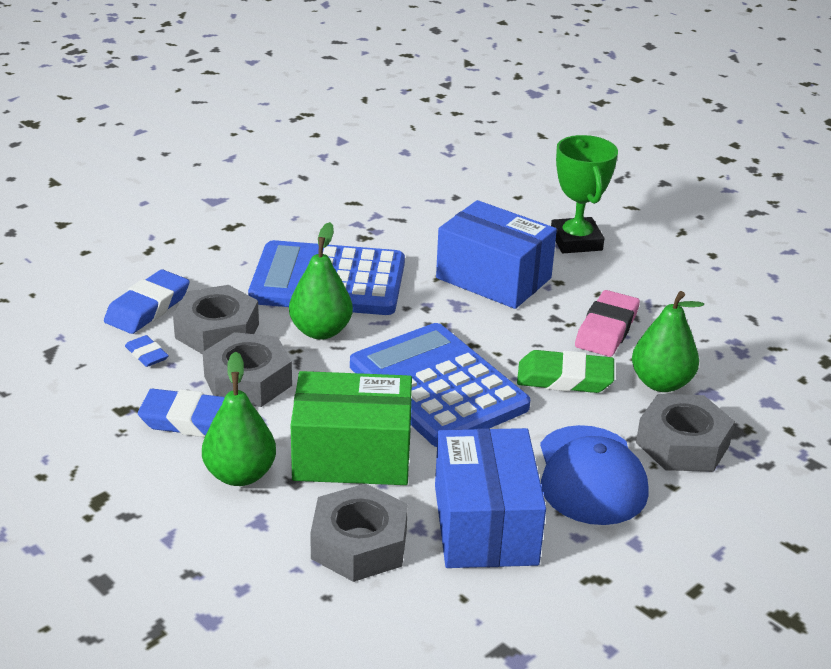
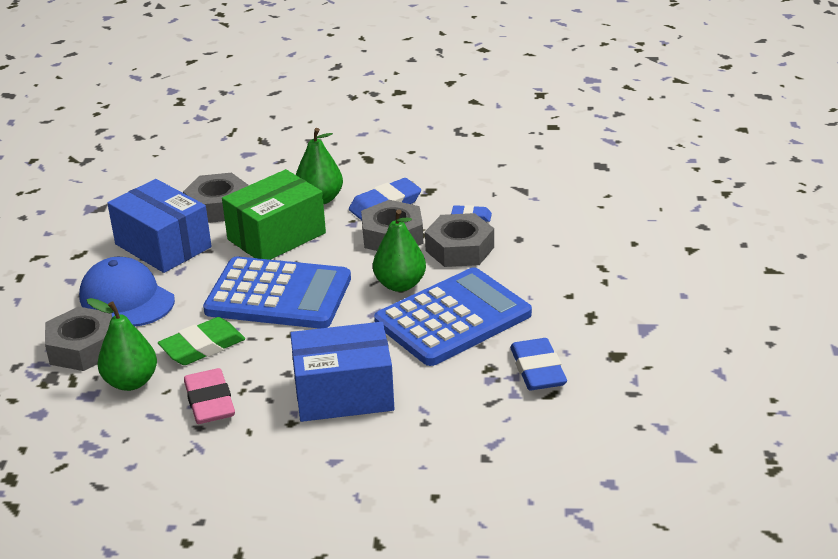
camera: 140 degrees right, 0 degrees up
blue eraser [104,270,189,334] -> blue eraser moved to [510,338,567,390]
green trophy [551,135,618,253] -> none

